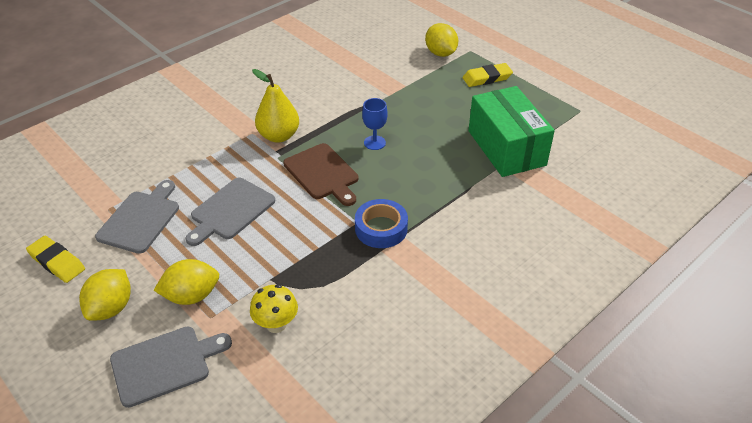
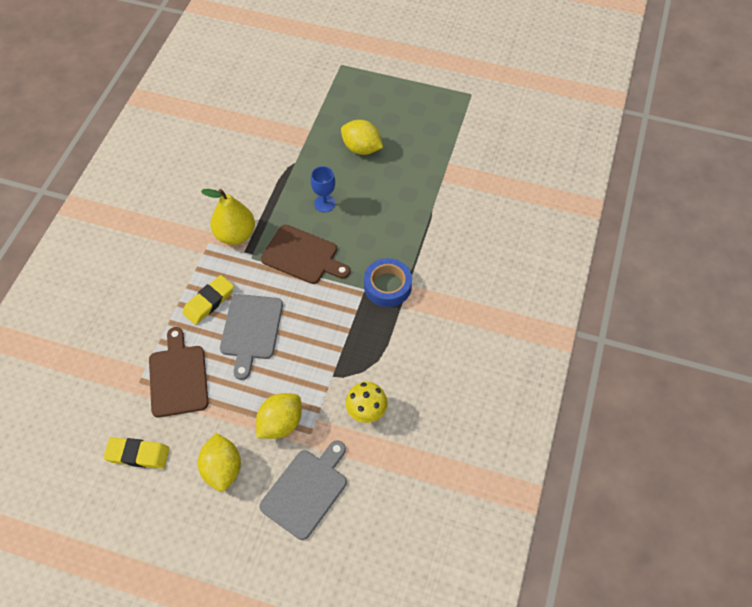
camera: 30 degrees left, 15 degrees up
grey cutting board [95,180,179,254] -> brown cutting board [149,327,208,417]
yellow lemon [425,23,458,57] -> yellow lemon moved to [341,120,383,155]
yellow eraser [463,63,513,87] -> yellow eraser moved to [182,275,234,325]
green box [468,86,555,177] -> none

